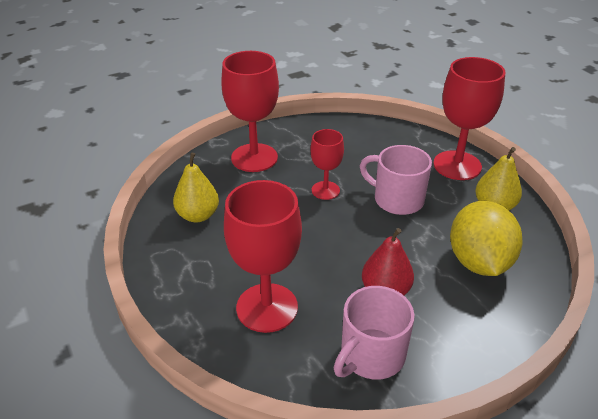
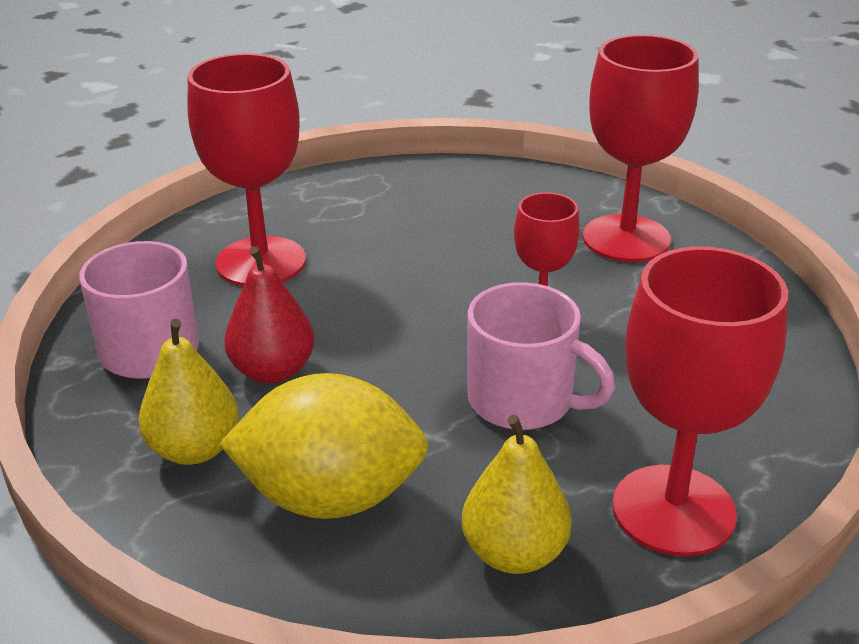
camera: 90 degrees right, 5 degrees down
yellow pear [173,152,219,222] -> yellow pear moved to [138,319,239,465]
pink mug [360,145,432,215] -> pink mug turned 90 degrees clockwise [467,282,615,430]

